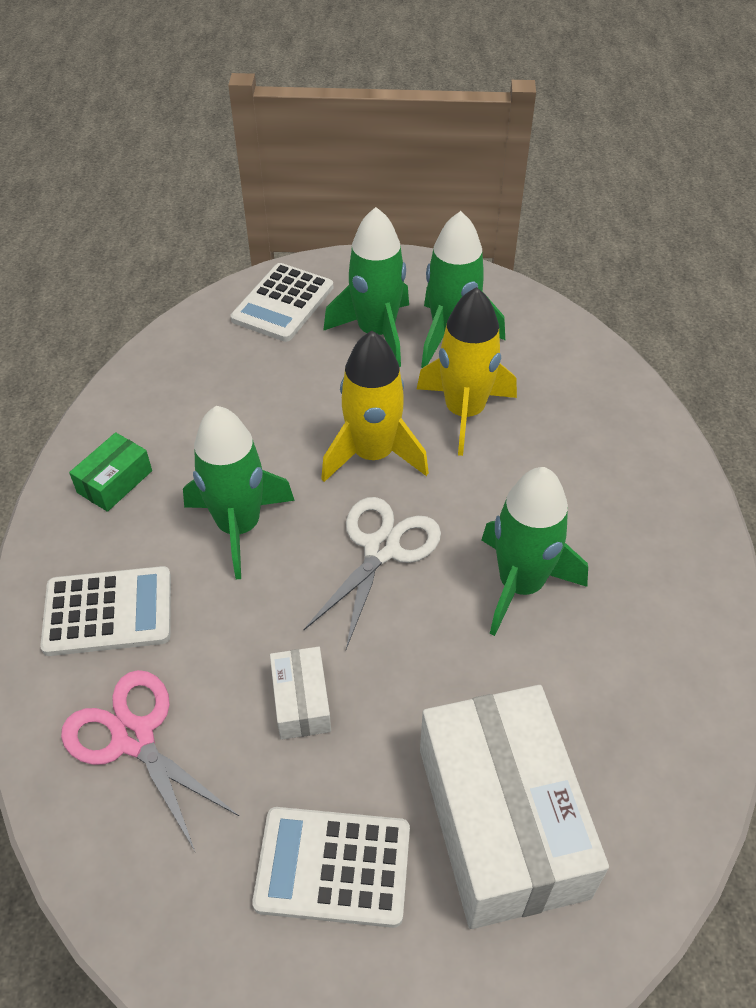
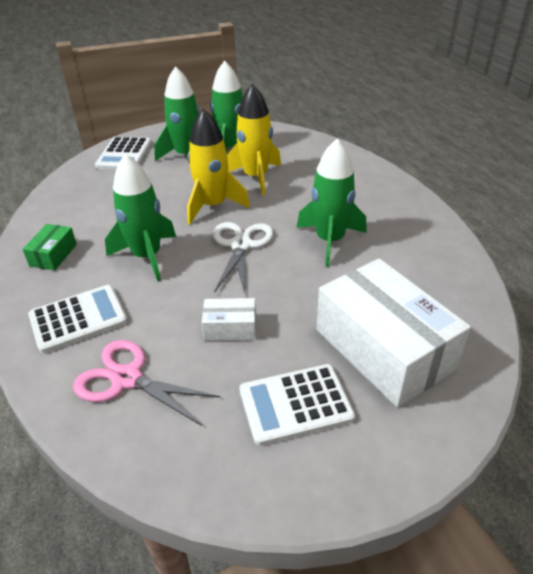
camera: 20 degrees left, 10 degrees down
white box [270,647,331,740] -> white box turned 60 degrees counterclockwise [202,298,256,341]

